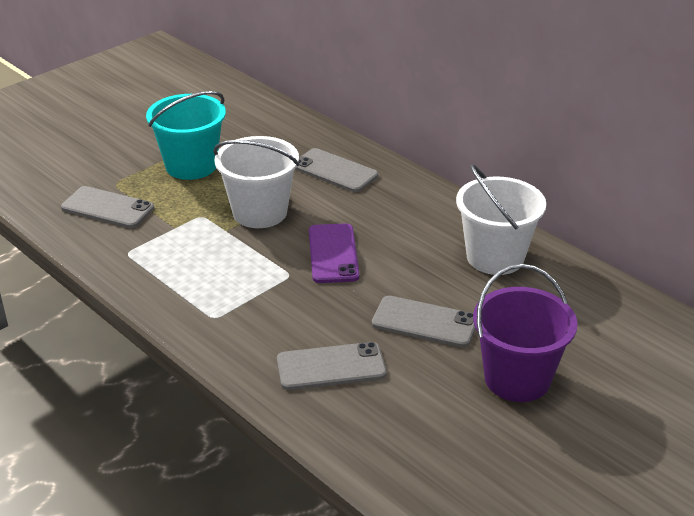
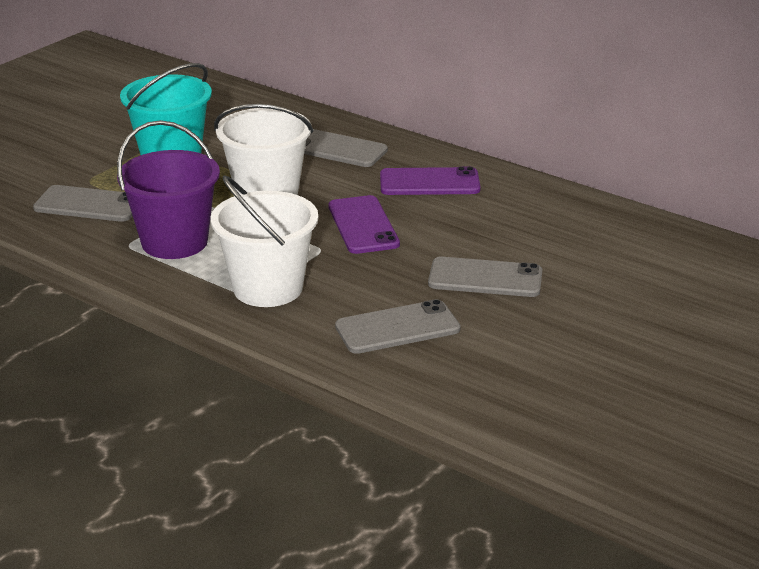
camera: 10 degrees left, 5 degrees down
white bucket [456,164,546,275] -> white bucket moved to [211,175,318,307]
purple bucket [473,264,577,402] -> purple bucket moved to [117,120,220,259]
none -> purple phone [380,167,481,195]

